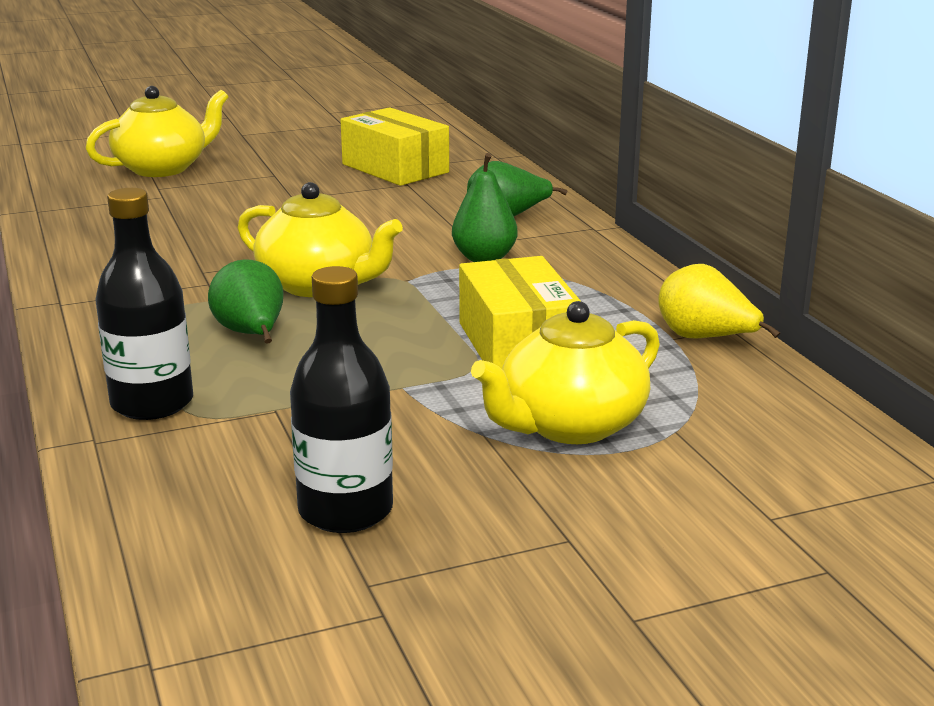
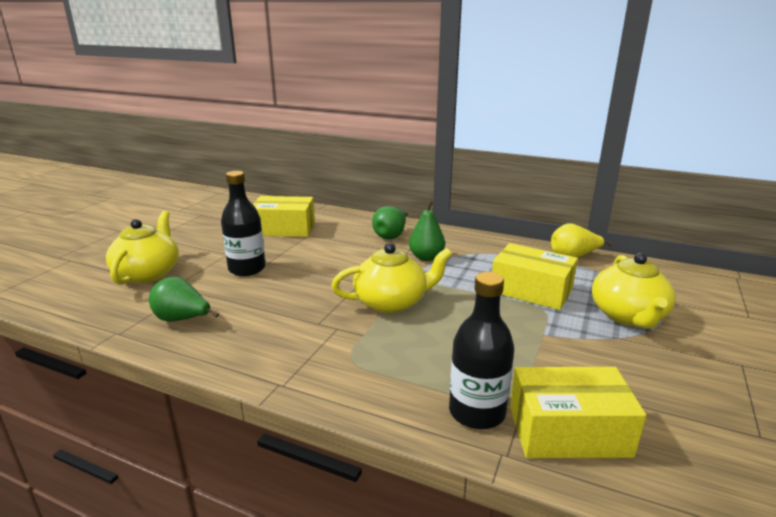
camera: 45 degrees left, 0 degrees up
green pear [208,259,284,344] -> green pear moved to [149,277,219,322]
black bottle [290,266,393,533] -> black bottle moved to [221,171,266,276]
none -> yellow box [510,367,646,458]

